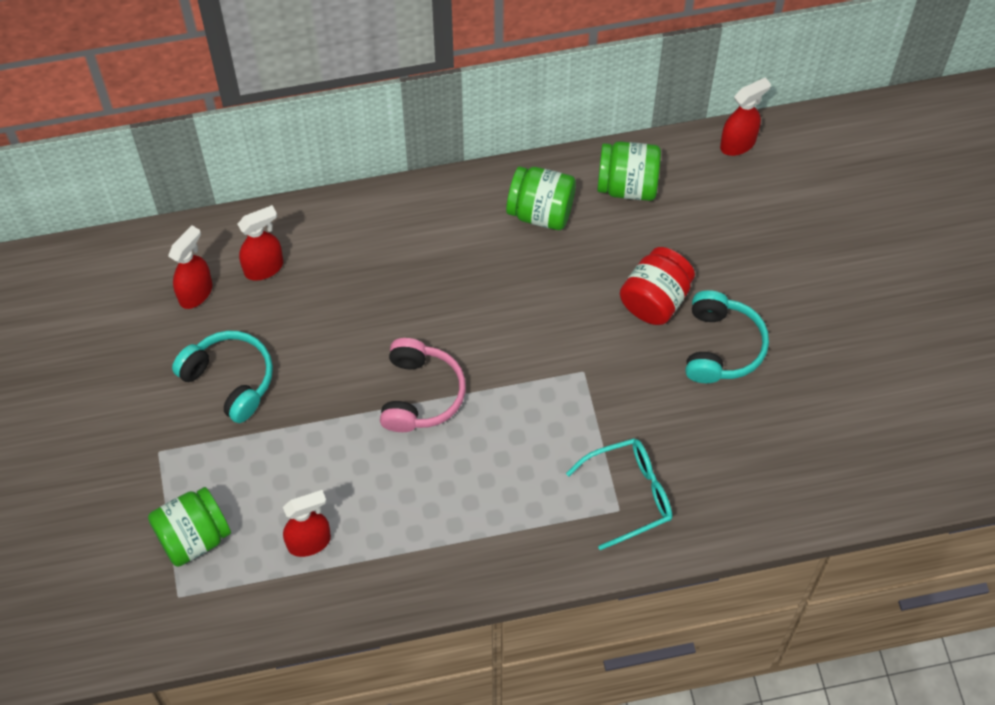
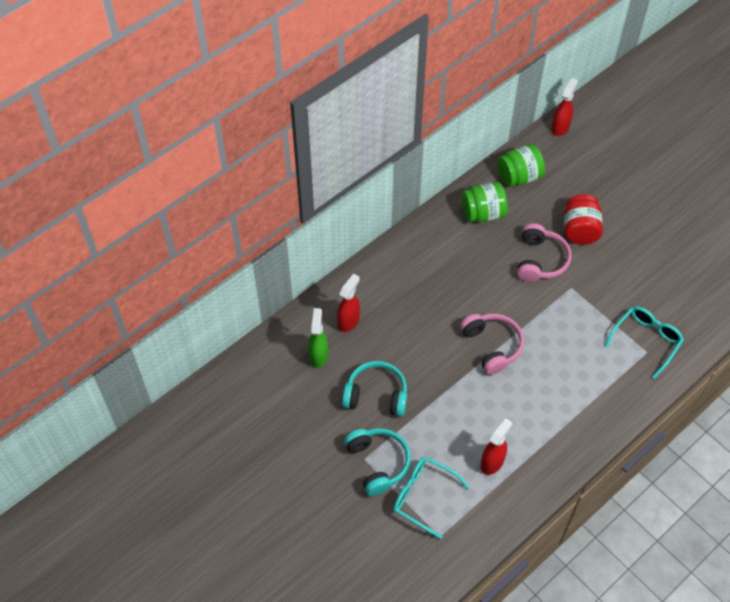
camera: 30 degrees left, 5 degrees down
green jar [148,487,231,567] -> turquoise glasses [393,457,469,539]
red spray bottle [168,225,212,309] -> green spray bottle [308,308,328,368]
turquoise headphones [685,290,769,383] -> turquoise headphones moved to [344,428,411,496]
none -> pink headphones [517,223,572,282]

